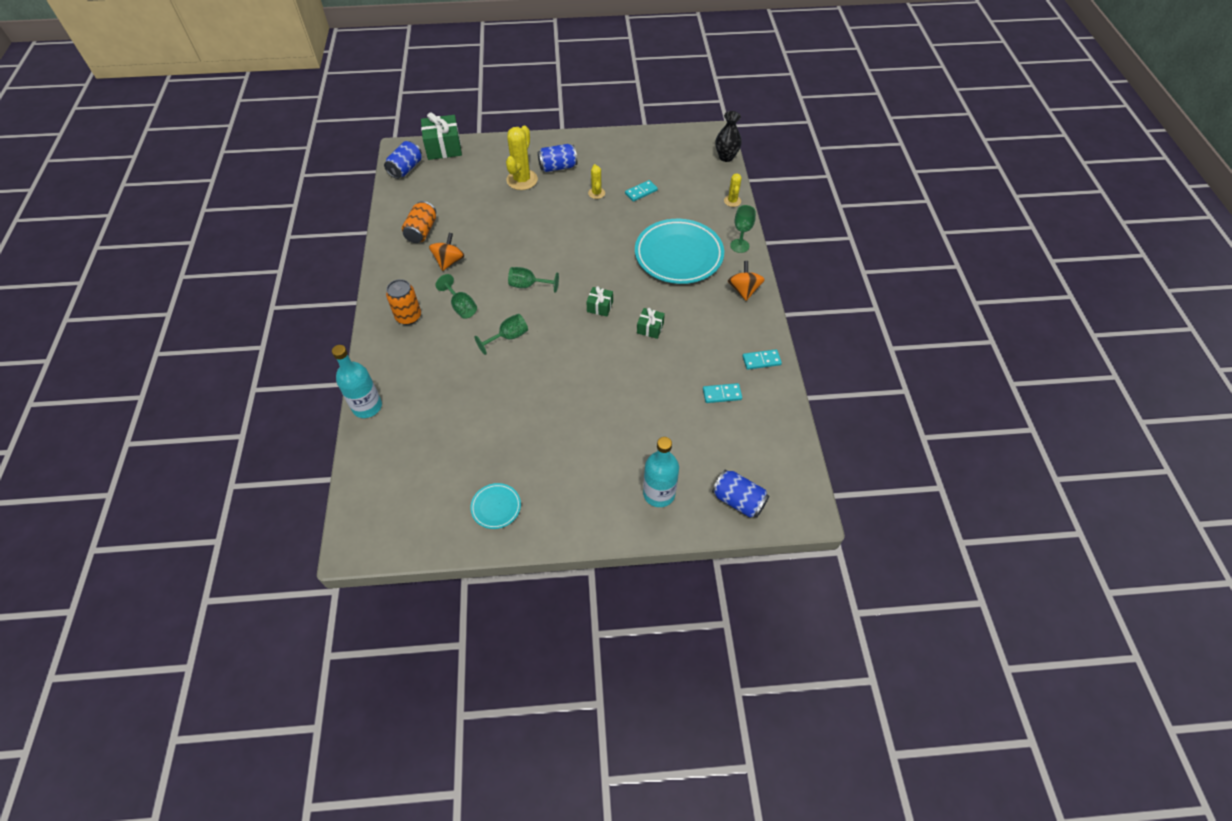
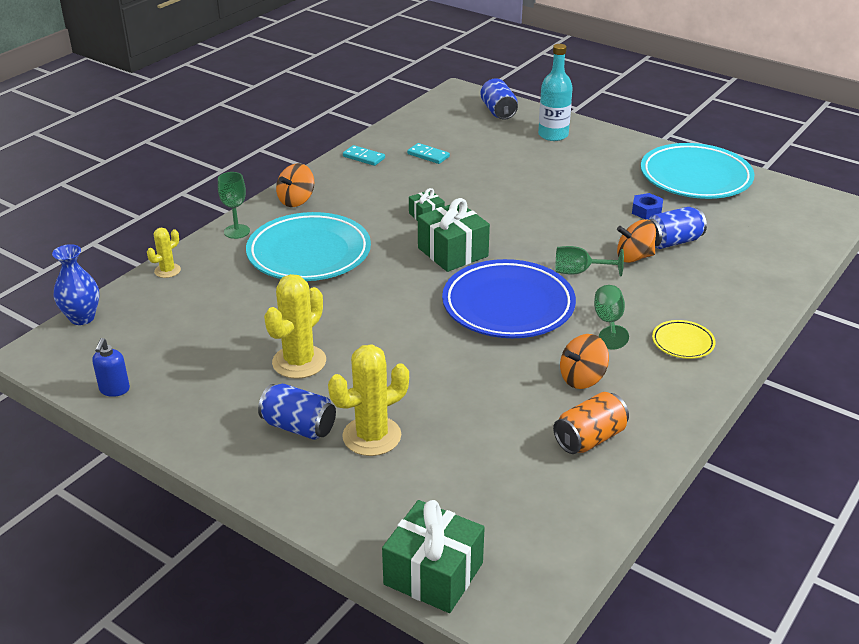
camera: 140 degrees left, 20 degrees down
turquoise bottle [332,345,382,418] -> none
blue can [384,141,422,179] -> blue can moved to [649,207,707,249]
orange can [386,279,421,325] -> yellow plate [652,320,716,359]
turquoise plate [470,483,521,529] -> turquoise plate [641,143,754,199], size x2.23
green goblet [508,267,559,293] -> blue plate [442,259,576,338]
green gift [586,286,613,316] -> green gift [418,198,490,272], size x1.86
yellow cactus [588,164,605,199] -> yellow cactus [264,274,326,379], size x1.86
turquoise domino [625,180,658,202] -> none
black vase [716,111,742,162] -> blue vase [52,244,99,325]
none -> blue soap dispenser [92,338,130,397]
none -> orange spinning top [617,220,656,263]
none -> blue nut [632,193,663,220]

